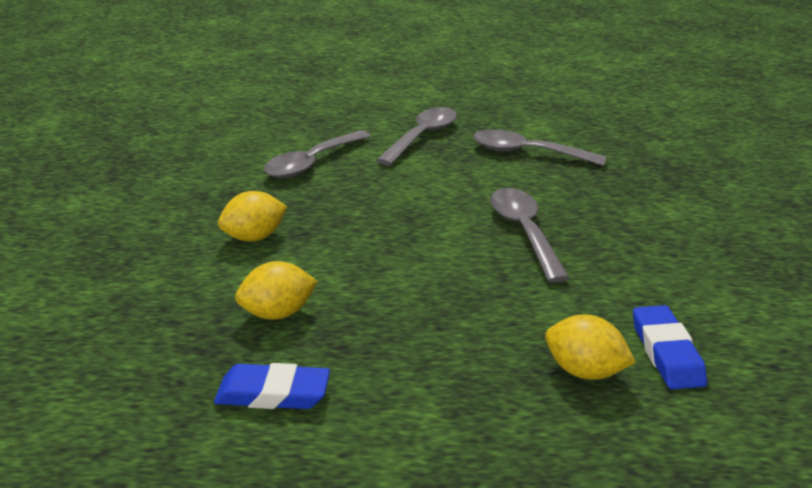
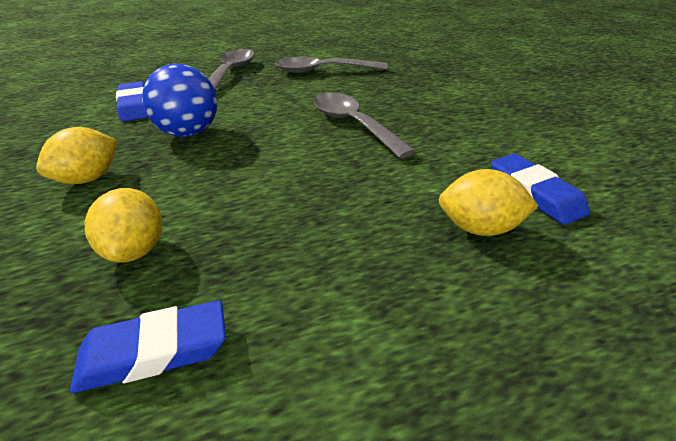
camera: 20 degrees left, 5 degrees up
yellow lemon [235,261,318,320] -> yellow lemon turned 60 degrees counterclockwise [85,188,162,263]
grey spoon [264,130,371,178] -> blue eraser [116,81,148,121]
none -> blue ball [142,64,217,137]

